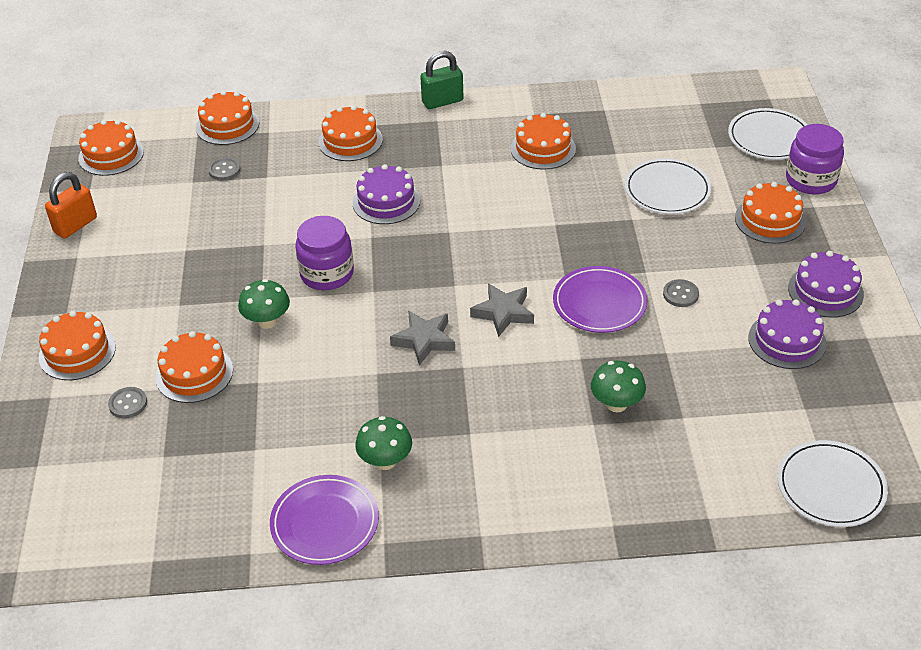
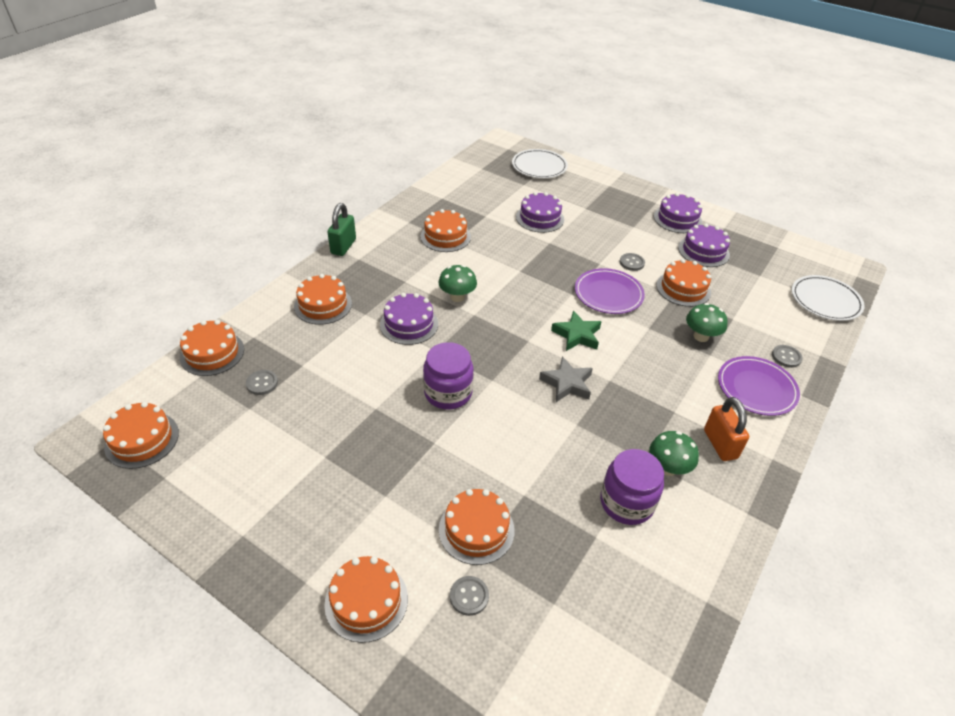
camera: 55 degrees left, 0 degrees up
orange padlock [45,172,97,239] -> orange padlock moved to [704,397,749,461]
green mushroom [238,279,290,329] -> green mushroom moved to [438,265,477,302]
purple plate [270,475,379,565] -> purple plate moved to [718,356,800,416]
grey star [470,283,534,337] -> green star [551,310,602,351]
white plate [624,158,712,214] -> purple cake [516,192,564,233]
orange cake [735,182,806,244] -> orange cake moved to [656,259,711,307]
purple jar [786,124,844,195] -> purple jar moved to [600,449,664,525]
none -> grey button [772,345,803,368]

